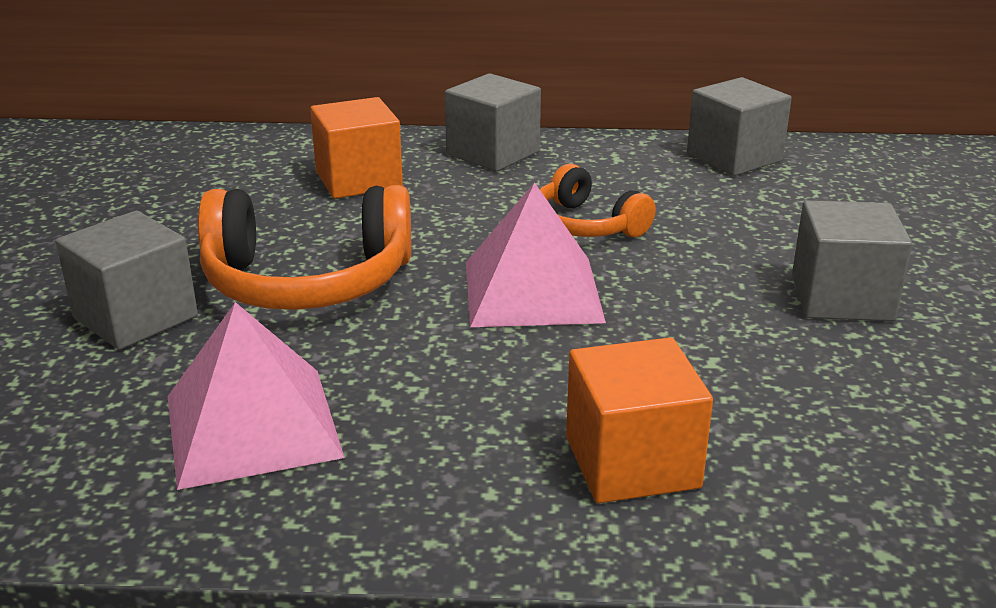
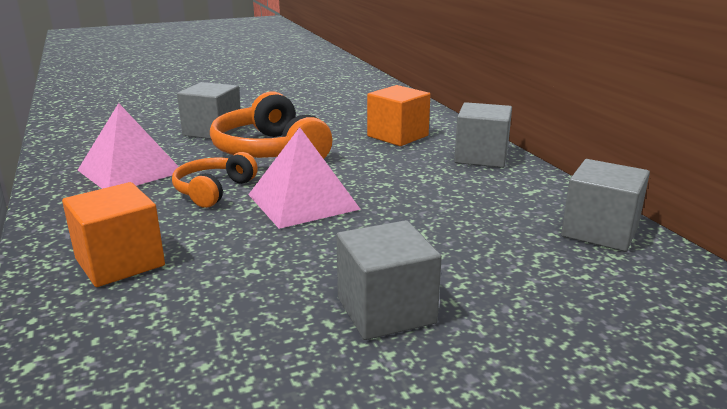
camera: 65 degrees right, 5 degrees down
orange headphones [540,164,656,237] -> orange headphones moved to [172,152,258,208]

